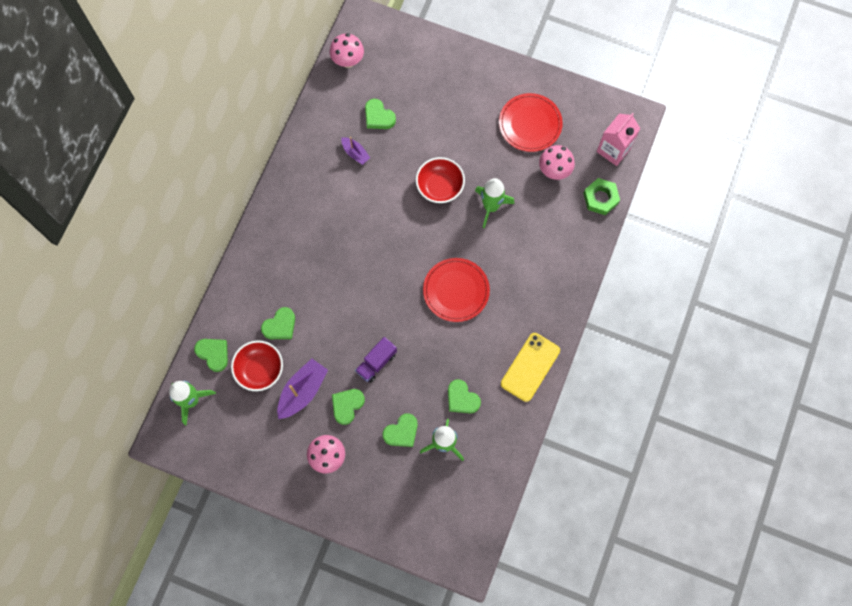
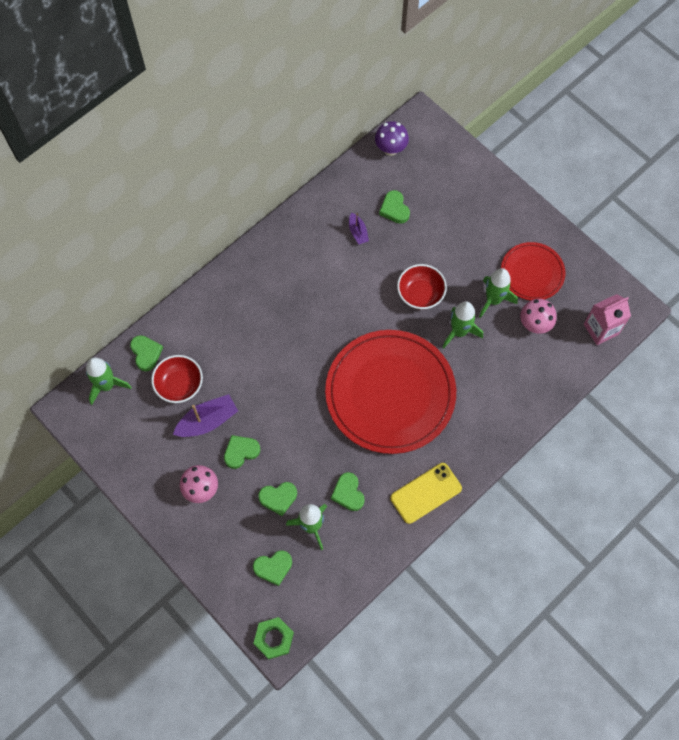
camera: 25 degrees right, 5 degrees down
green heart [261,307,295,339] -> green heart moved to [253,550,292,586]
pink mushroom [330,34,364,68] -> purple mushroom [375,121,409,156]
purple truck [355,337,397,383] -> none
red plate [423,258,490,322] -> red plate [325,330,456,454], size x1.94
green nut [583,178,620,215] -> green nut moved to [253,617,294,659]
none -> green rocket [479,268,518,318]

